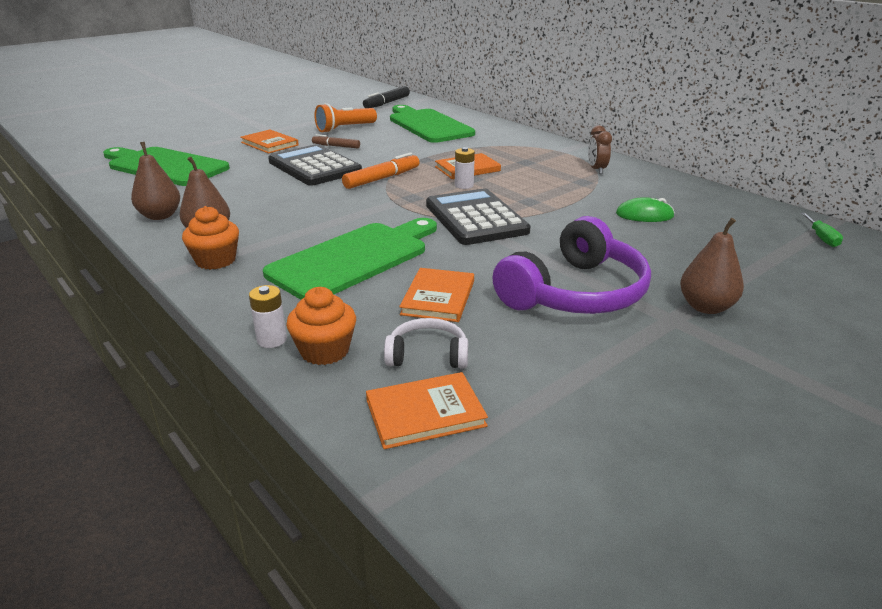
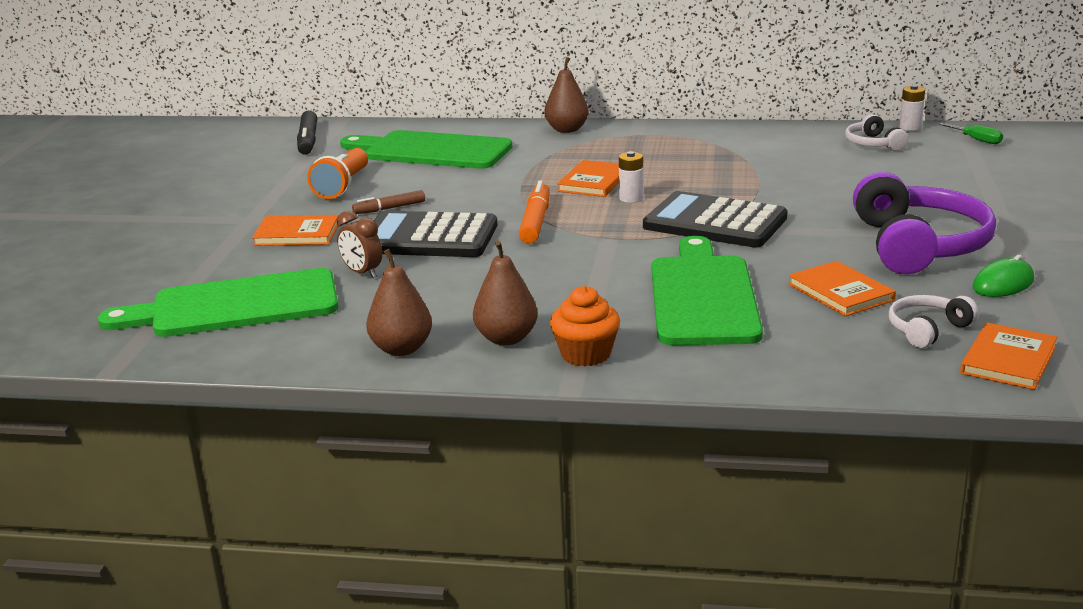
camera: 40 degrees left, 5 degrees down
white battery [249,285,287,348] -> white battery moved to [900,85,925,131]
orange cupcake [286,287,356,365] -> none
brown clock [588,125,612,174] -> brown clock moved to [337,211,382,278]
green mouse [616,197,675,222] -> green mouse moved to [973,255,1034,297]
brown pear [680,218,744,314] -> brown pear moved to [545,57,589,133]
none -> white headphones [845,114,908,151]

